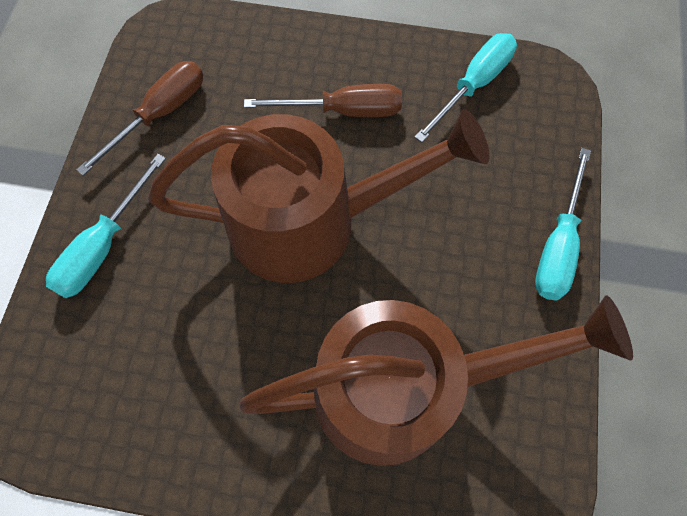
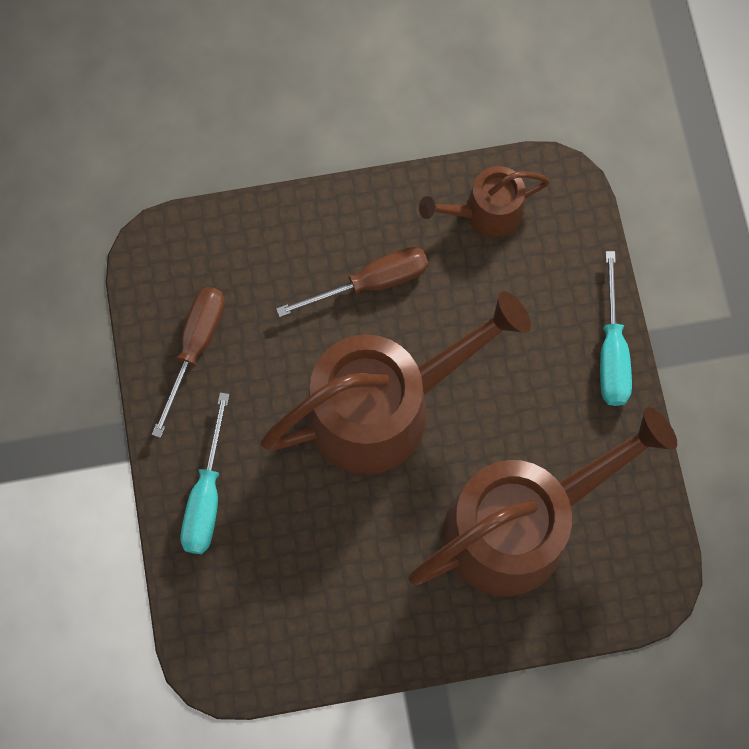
camera: 20 degrees left, 5 degrees up
turquoise screwdriver [414,33,517,143] -> brown watering can [419,166,550,237]

